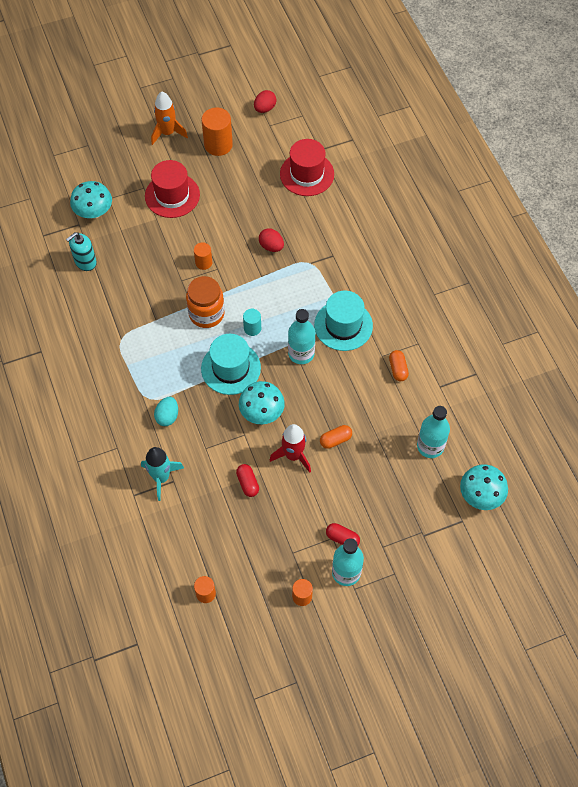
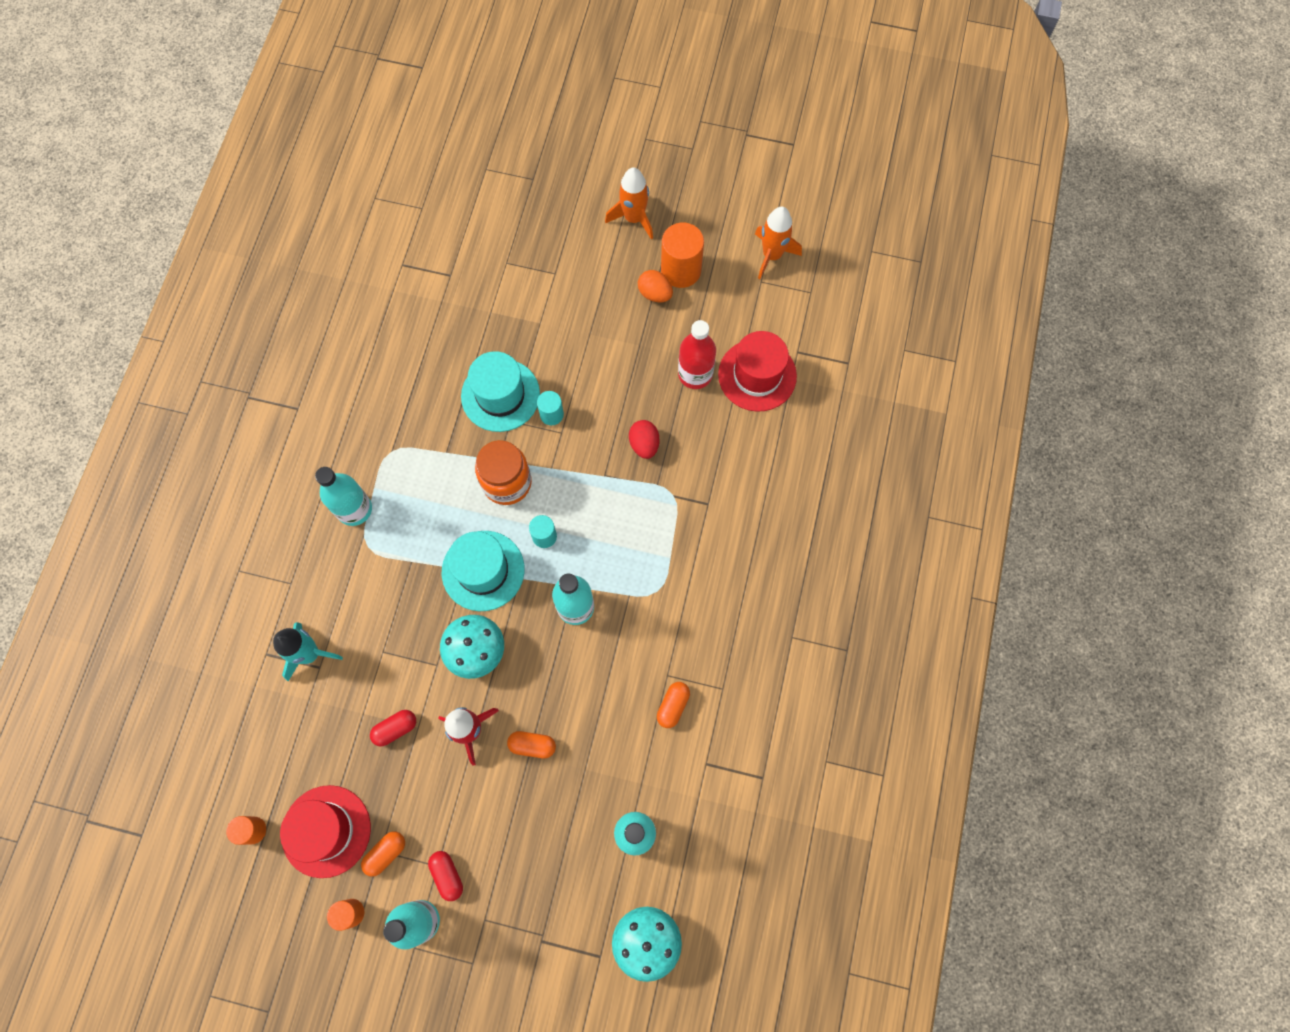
camera: 35 degrees right, 10 degrees up
turquoise soap dispenser [66,232,97,271] -> none
turquoise mushroom [70,181,112,219] -> none
red hat [145,160,200,218] -> red hat moved to [280,785,371,878]
turquoise egg [154,397,178,426] -> none
orange cylinder [194,242,212,270] -> turquoise cylinder [537,391,564,425]
red capsule [236,464,259,497] -> red capsule turned 45 degrees clockwise [370,710,416,747]
red egg [254,90,276,113] -> orange rocket [755,207,802,279]
turquoise hat [314,291,373,351] -> turquoise hat moved to [461,351,540,432]
none -> turquoise bottle [315,467,372,526]
none -> orange capsule [361,831,405,877]
none -> orange egg [638,270,673,302]
none -> red bottle [678,320,716,389]

